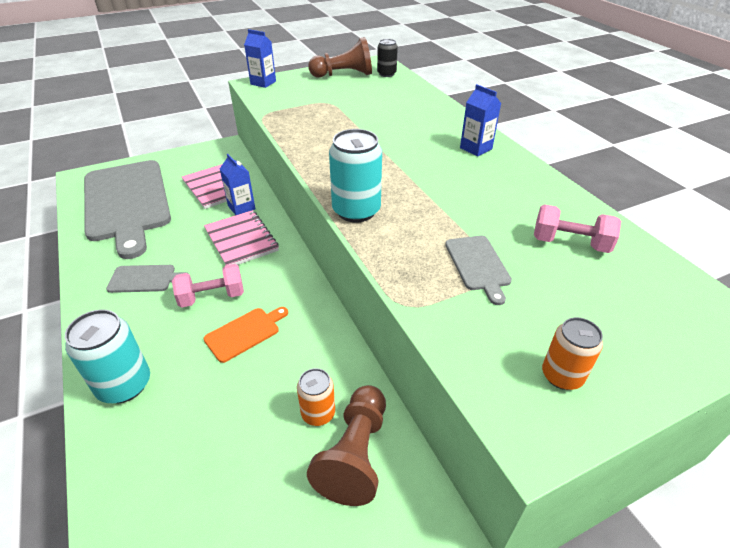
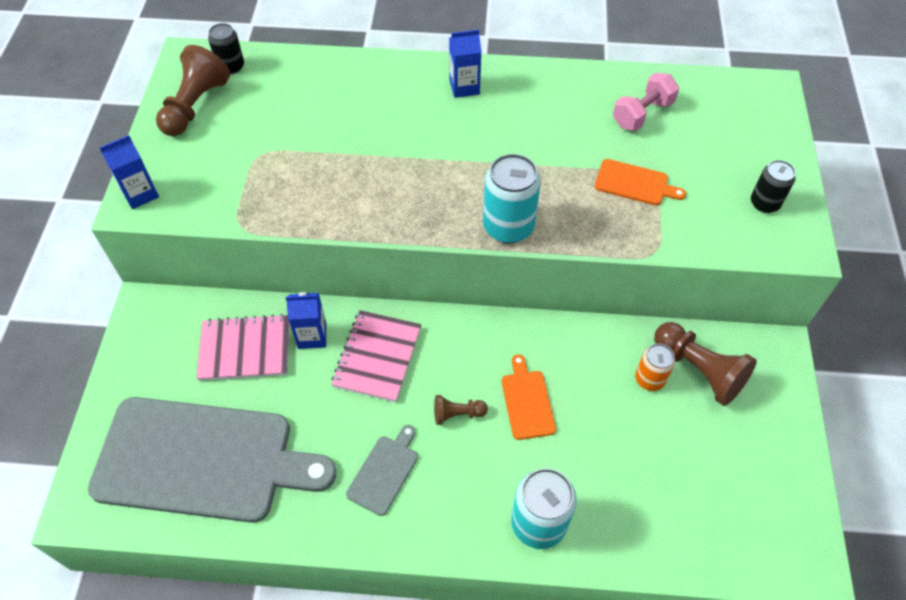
camera: 60 degrees left, 15 degrees up
pink dumbbell [172,264,244,308] -> brown pawn [434,395,488,425]
pink notebook [204,210,279,265] -> pink notebook turned 75 degrees counterclockwise [331,310,421,402]
grey cutting board [445,235,512,305] -> orange cutting board [595,159,686,205]
orange can [542,317,603,390] -> black can [751,160,796,213]

